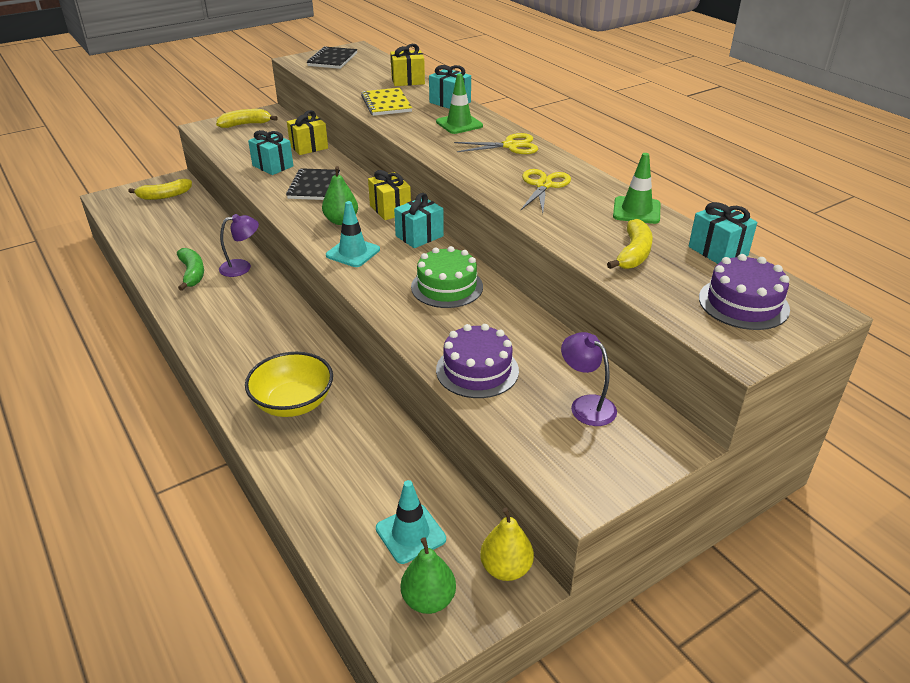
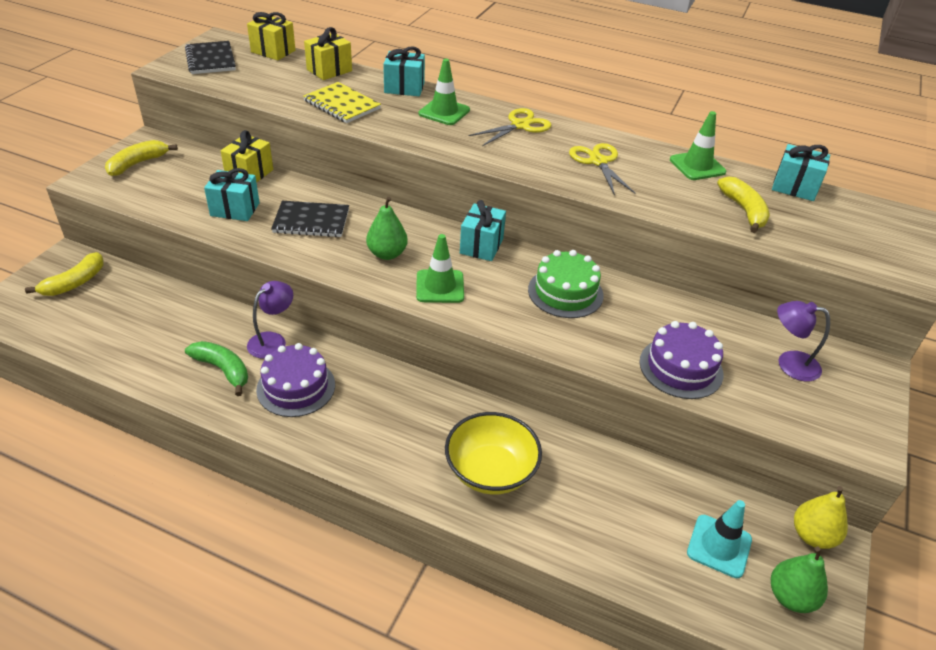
camera: 35 degrees left, 5 degrees up
black notebook [286,168,340,200] -> black notebook turned 60 degrees counterclockwise [271,201,349,237]
turquoise traffic cone [326,201,380,267] -> green traffic cone [416,234,464,303]
yellow gift [368,170,411,220] -> yellow gift moved to [247,12,295,60]
purple cake [699,254,790,330] -> purple cake moved to [256,343,335,417]

